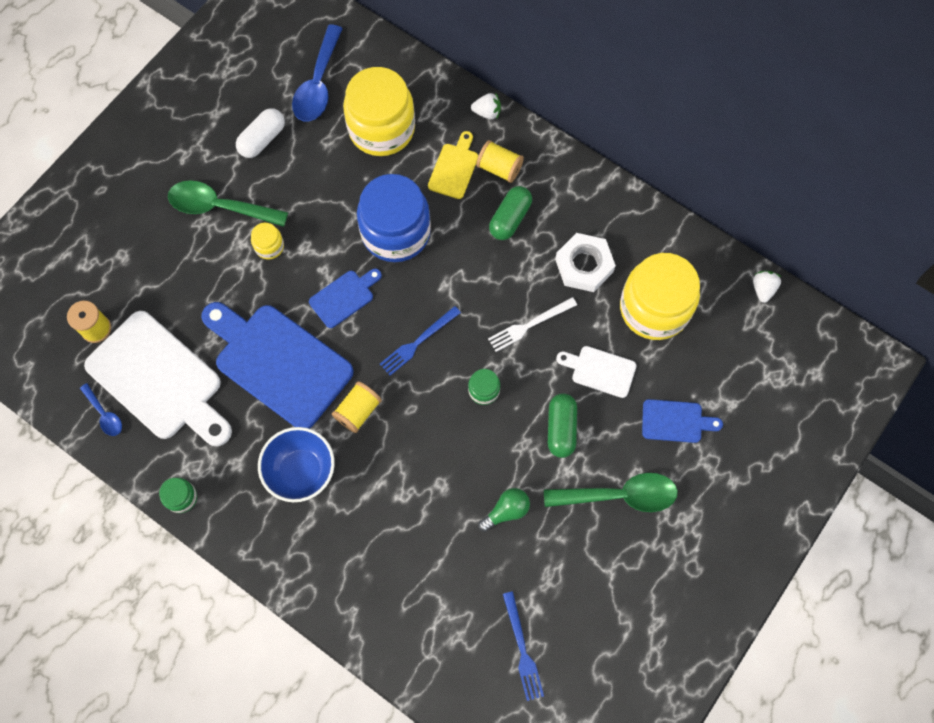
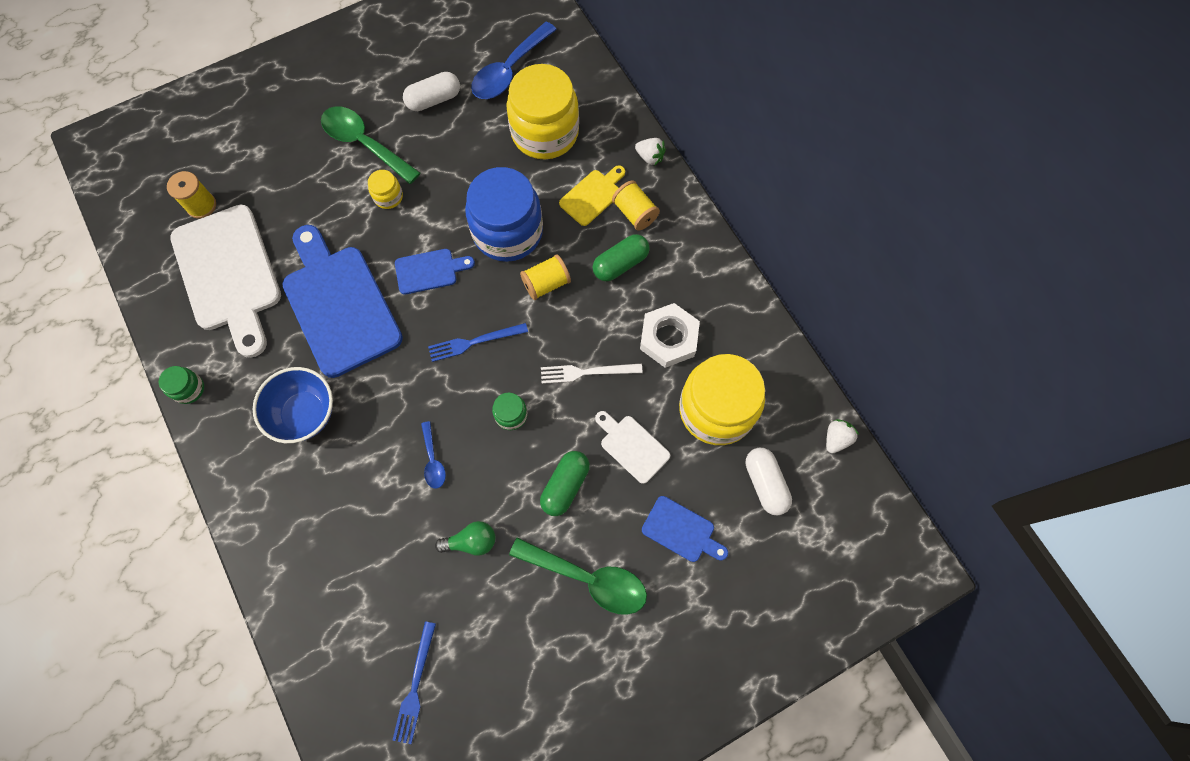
camera: 25 degrees right, 0 degrees up
blue spoon [80,383,122,436] -> blue spoon moved to [421,421,446,488]
yellow spool [332,382,382,433] -> yellow spool moved to [520,254,571,300]
none -> white capsule [745,448,792,516]

